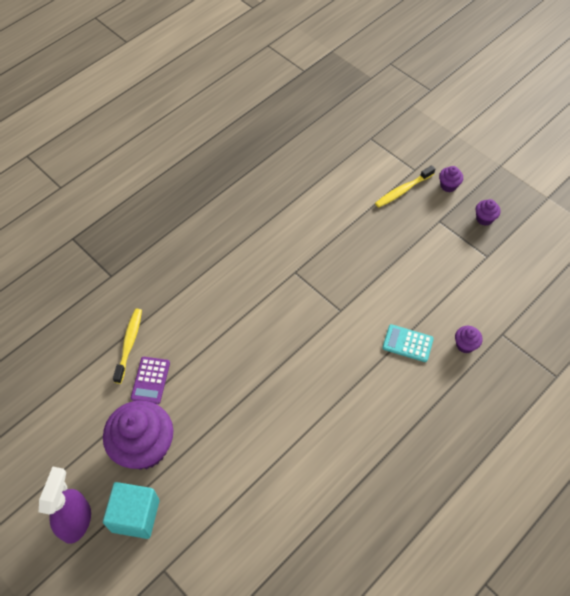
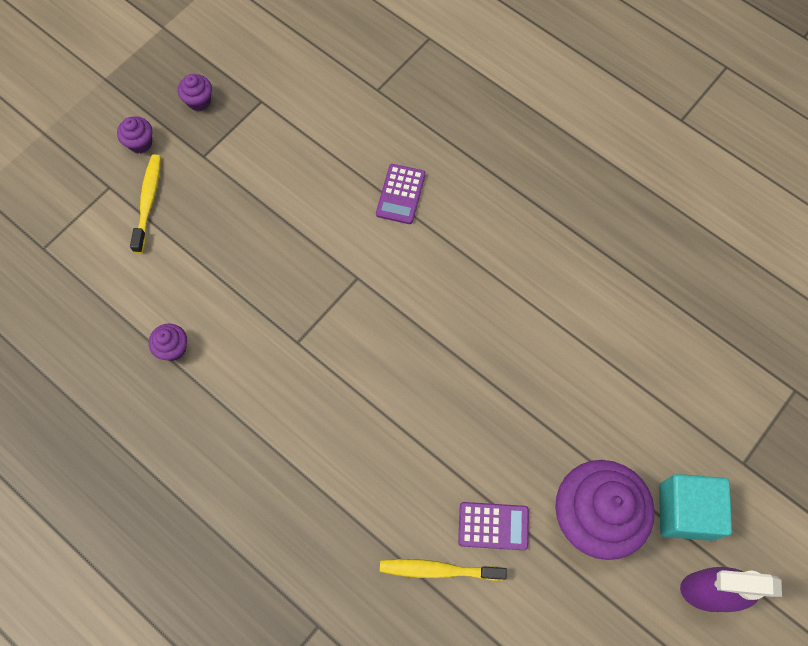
camera: 95 degrees left, 10 degrees up
yellow toothbrush [375,165,435,208] -> yellow toothbrush turned 135 degrees counterclockwise [130,155,161,253]
turquoise calculator [382,324,434,362] -> purple calculator [376,164,426,224]
purple cupcake [455,326,483,353] -> purple cupcake moved to [149,323,187,361]

